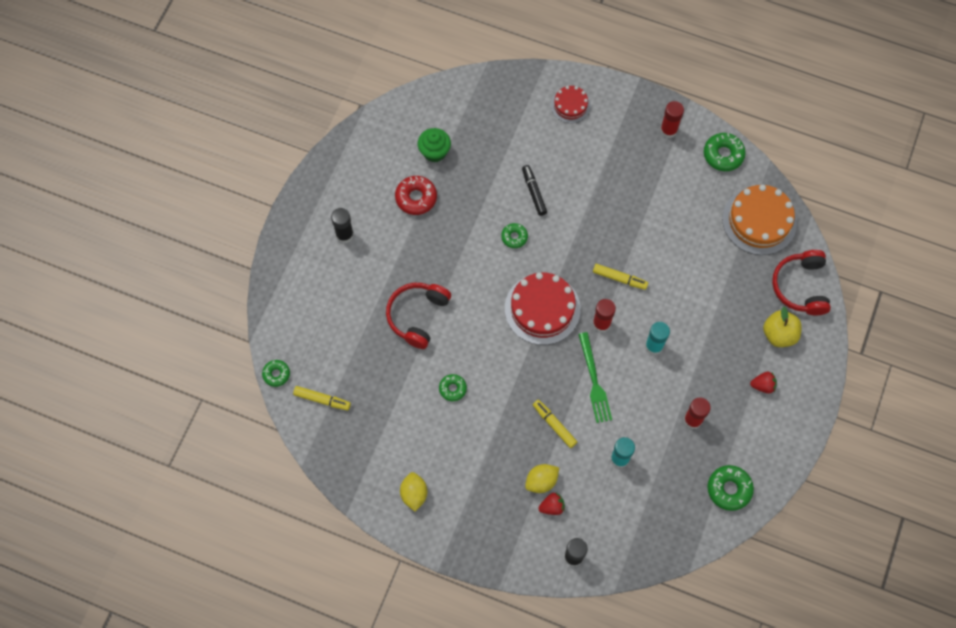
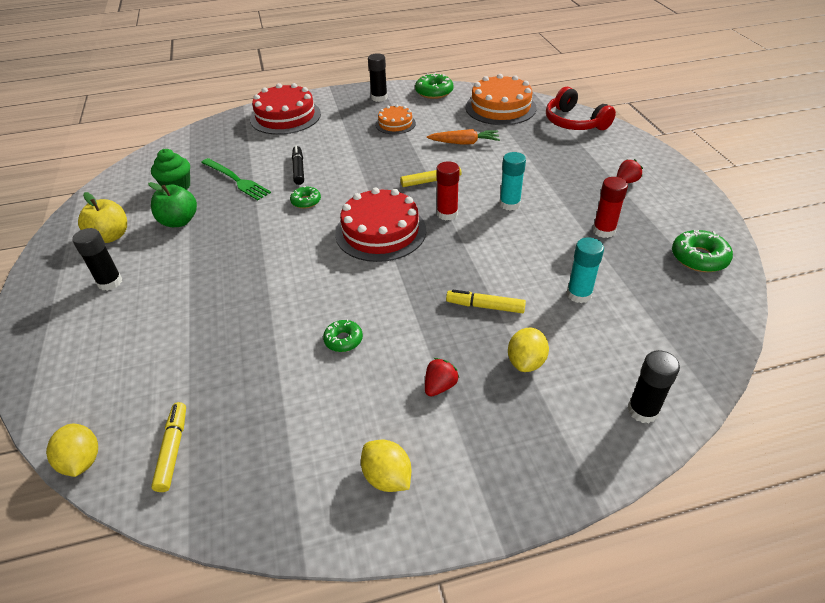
camera: 35 degrees left, 25 degrees down
green donut [262,360,290,387] -> yellow lemon [46,424,98,477]
yellow marker [293,386,351,411] -> yellow marker turned 75 degrees counterclockwise [151,402,186,492]
red headphones [386,283,451,349] -> none
red donut [395,176,437,215] -> green apple [148,182,197,227]
black marker [522,165,547,216] -> black marker turned 45 degrees clockwise [292,145,304,185]
red strawberry [538,493,565,515] -> red strawberry moved to [425,358,459,397]
red cake [551,86,591,123] -> red cake [250,83,321,135], size x1.79
green fork [578,332,612,423] -> green fork moved to [201,158,271,200]
red glue stick [660,101,684,138] -> black glue stick [368,53,388,102]
yellow apple [763,307,802,347] -> yellow apple moved to [78,192,127,243]
none -> orange cake [375,105,416,134]
none -> orange carrot [427,129,500,145]

